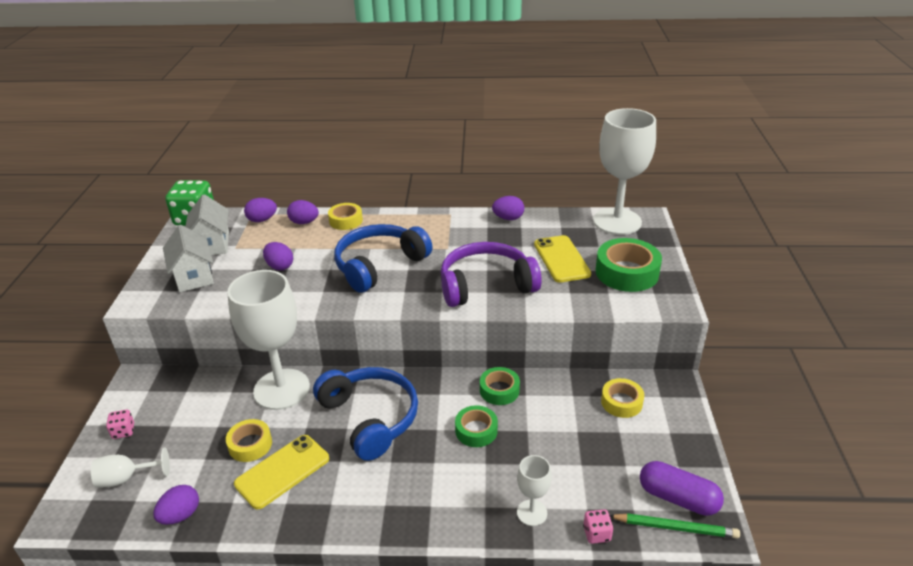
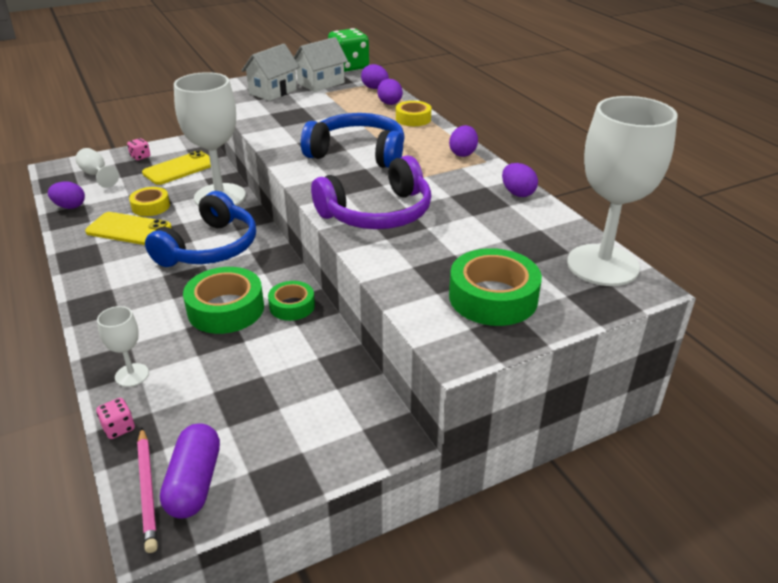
camera: 60 degrees right, 0 degrees up
purple egg [263,242,293,270] -> purple egg moved to [449,125,478,157]
purple headphones [441,242,542,307] -> purple headphones turned 105 degrees clockwise [311,156,431,229]
green tape [455,405,498,447] -> green tape [183,267,264,334], size x1.67
yellow phone [534,235,591,283] -> yellow phone moved to [142,150,211,185]
yellow tape [601,378,644,418] -> none
green pencil [610,513,740,539] -> pink pencil [137,428,158,553]

